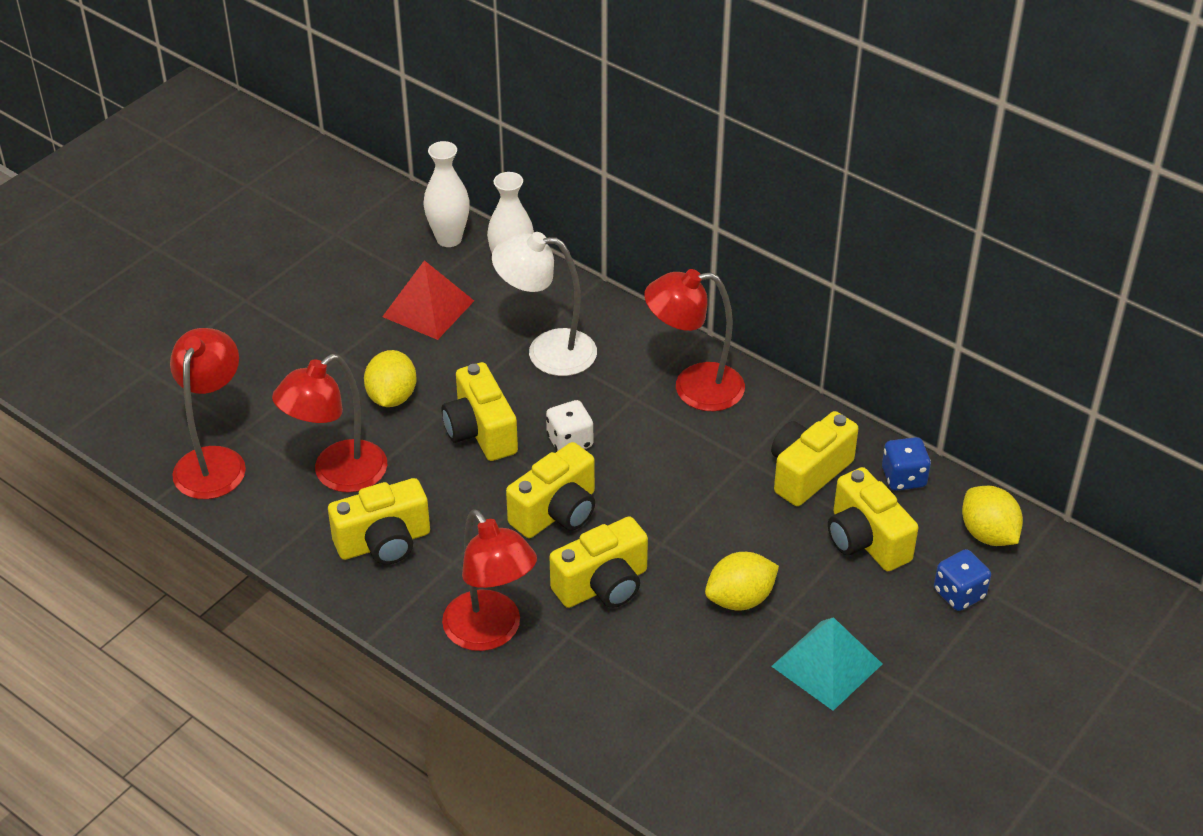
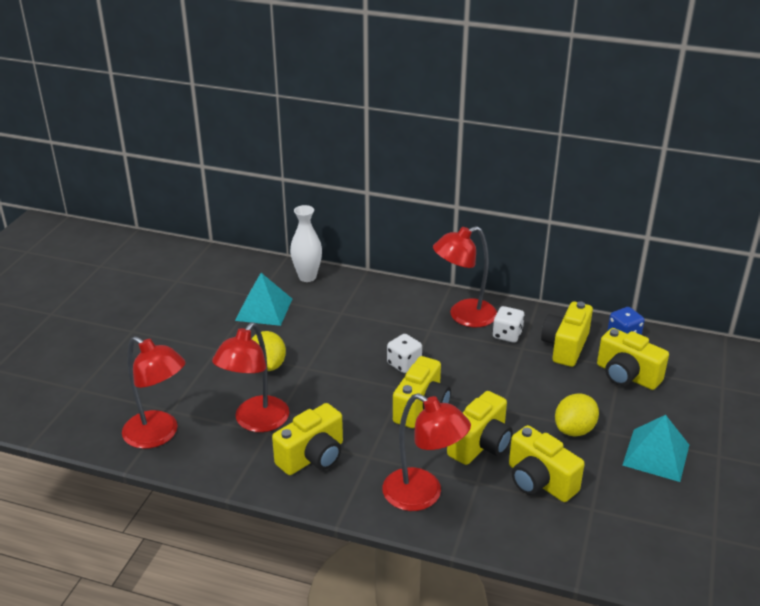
camera: 20 degrees left, 10 degrees down
red lamp [170,328,246,499] -> red lamp turned 135 degrees clockwise [122,336,186,449]
red pyramid [382,260,474,340] -> turquoise pyramid [235,273,292,326]
white vase [424,141,470,247] -> none
yellow camera [442,362,518,461] -> yellow camera moved to [509,425,584,502]
white lamp [492,232,597,376] -> none
blue dice [934,549,991,611] -> none
yellow lemon [962,486,1023,546] -> none
none -> white dice [492,306,525,343]

